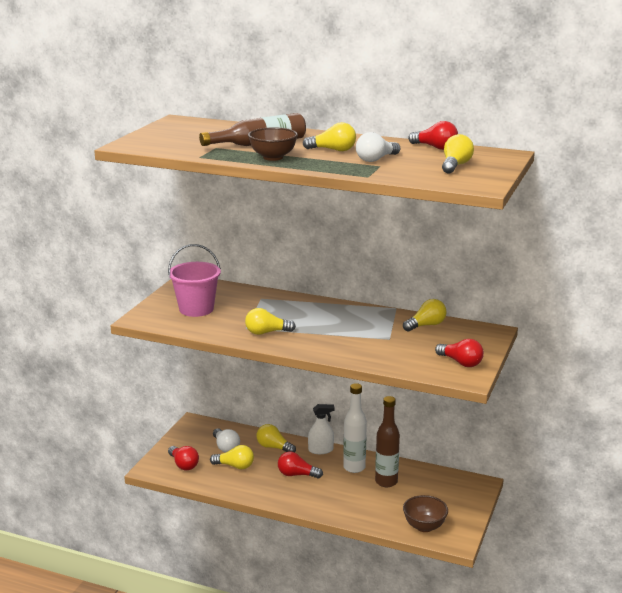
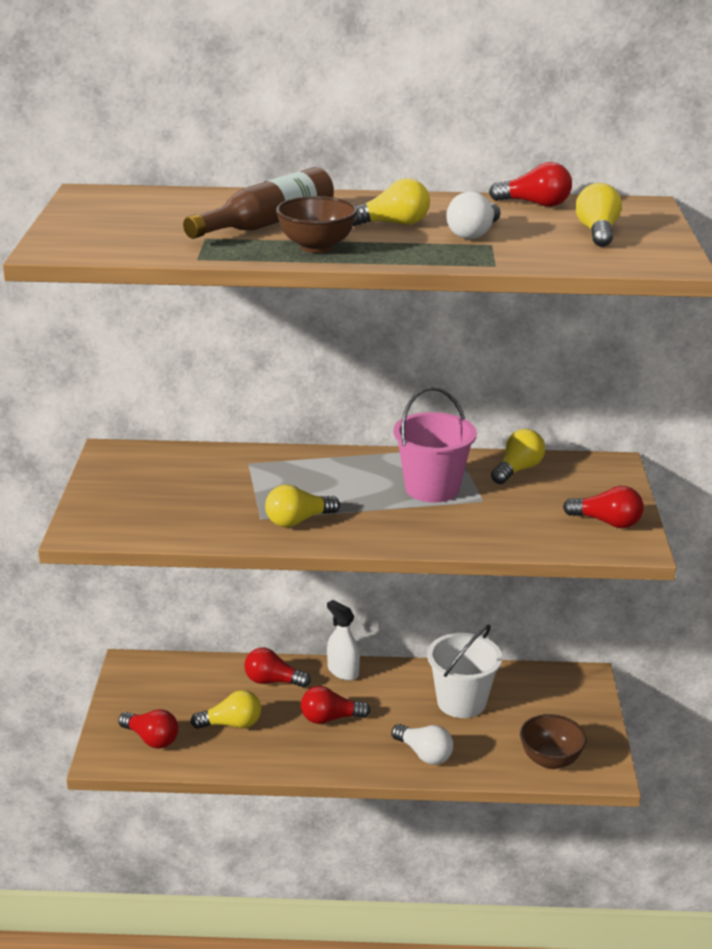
camera: 20 degrees left, 5 degrees up
pink bucket [168,244,221,317] -> pink bucket moved to [393,387,477,503]
white light bulb [213,428,240,453] -> white light bulb moved to [392,724,453,765]
yellow light bulb [256,424,296,452] -> red light bulb [244,648,311,688]
white spray bottle [308,404,334,454] -> white spray bottle turned 105 degrees counterclockwise [327,600,360,681]
white bottle [343,383,367,473] -> none
brown bottle [375,396,400,487] -> white bucket [427,625,502,718]

